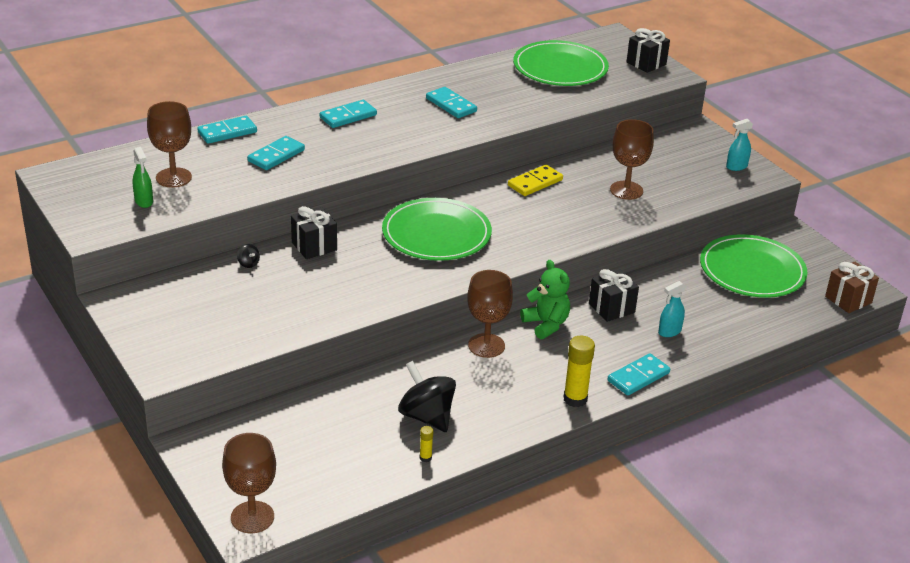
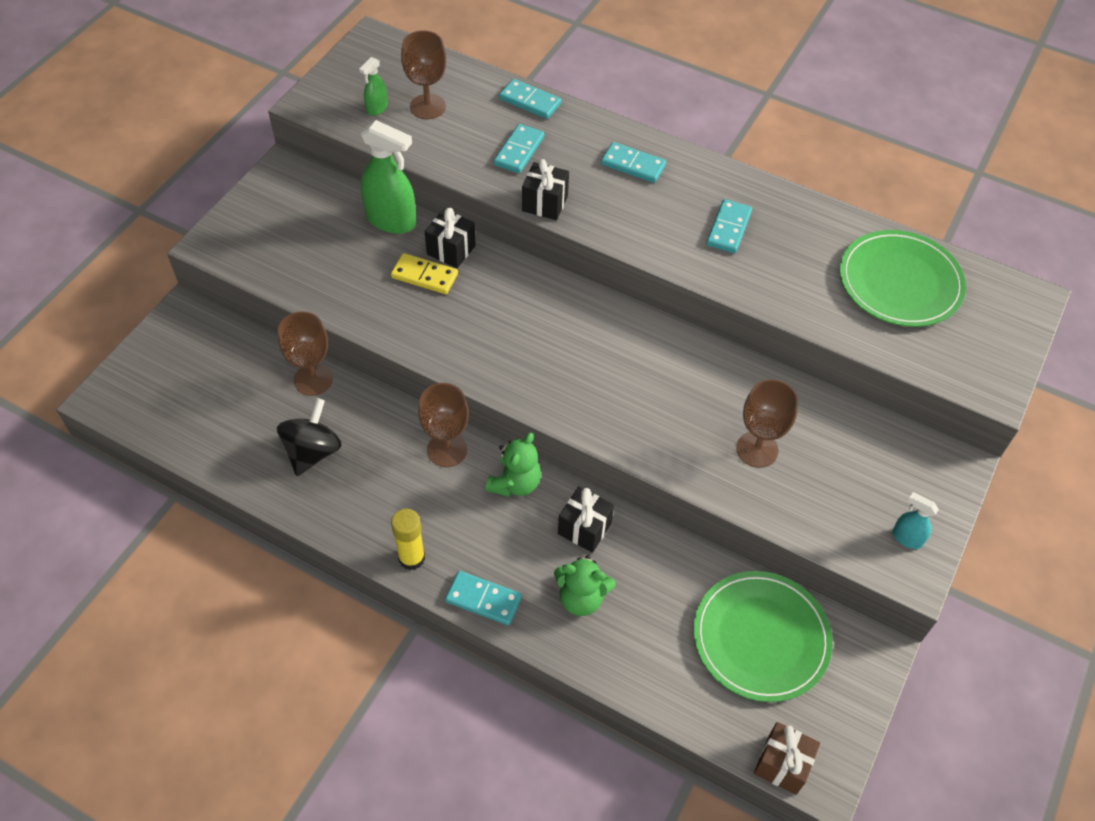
camera: 60 degrees right, 20 degrees up
brown goblet [222,433,276,533] -> brown goblet moved to [278,311,333,396]
black spinning top [237,244,260,268] -> green spray bottle [361,120,416,234]
turquoise domino [247,136,305,170] -> turquoise domino turned 75 degrees counterclockwise [494,124,544,173]
green plate [382,198,492,261] -> none
yellow glue stick [420,426,433,462] -> none
yellow domino [508,165,563,196] -> yellow domino moved to [391,253,458,294]
black gift [627,28,670,73] -> black gift moved to [522,159,569,220]
turquoise spray bottle [658,281,686,337] -> green teddy bear [554,555,616,616]

